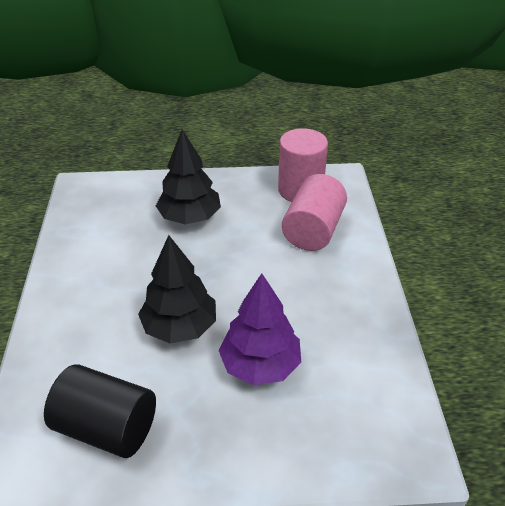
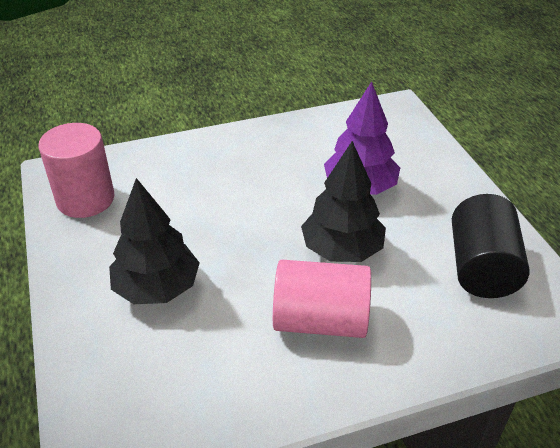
camera: 105 degrees left, 0 degrees up
pink cylinder [282,174,347,251] -> pink cylinder moved to [273,260,371,338]

